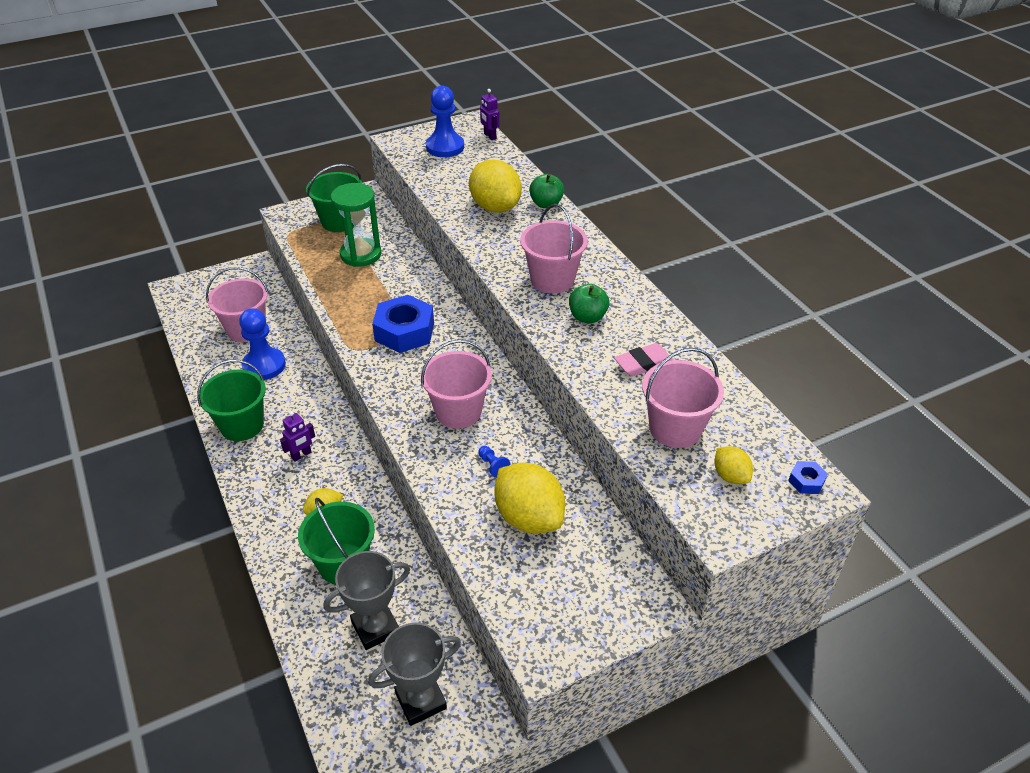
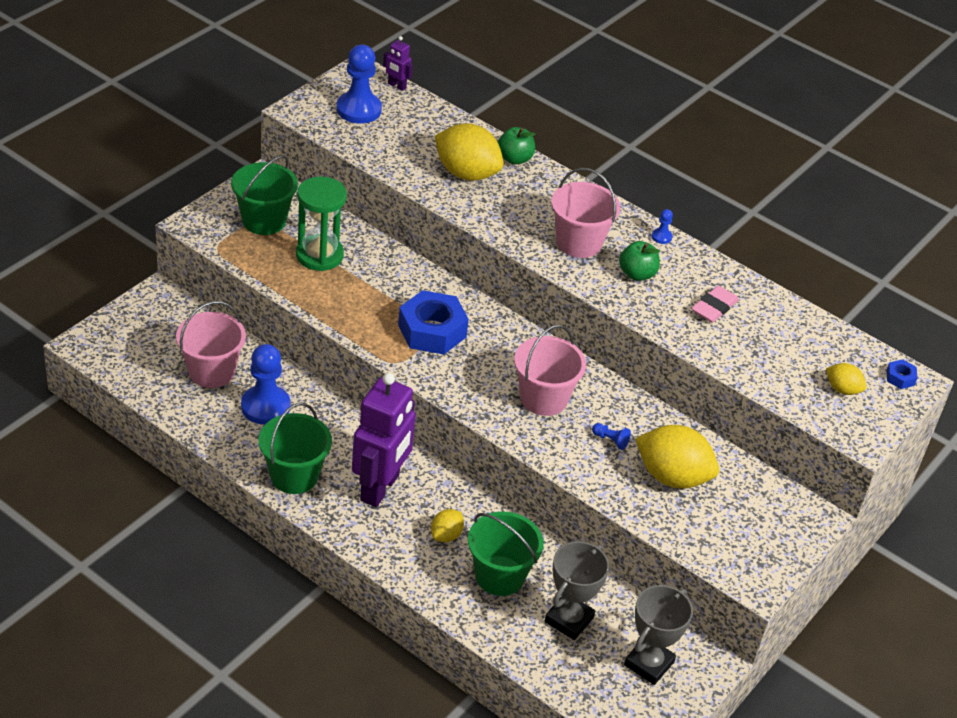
camera: 30 degrees left, 0 degrees up
purple robot [280,411,315,462] -> purple robot [352,373,416,507], size x2.37
pink bucket [642,348,724,448] -> none
none -> blue pawn [652,209,673,244]

